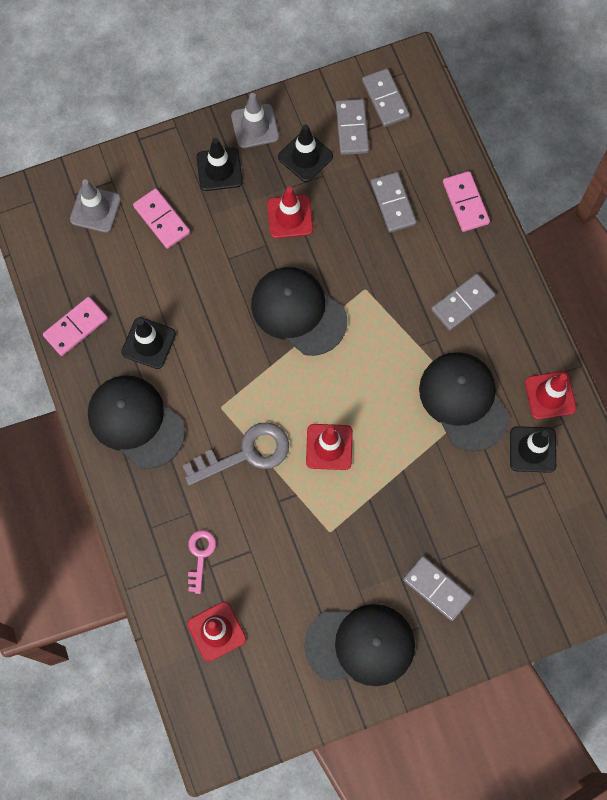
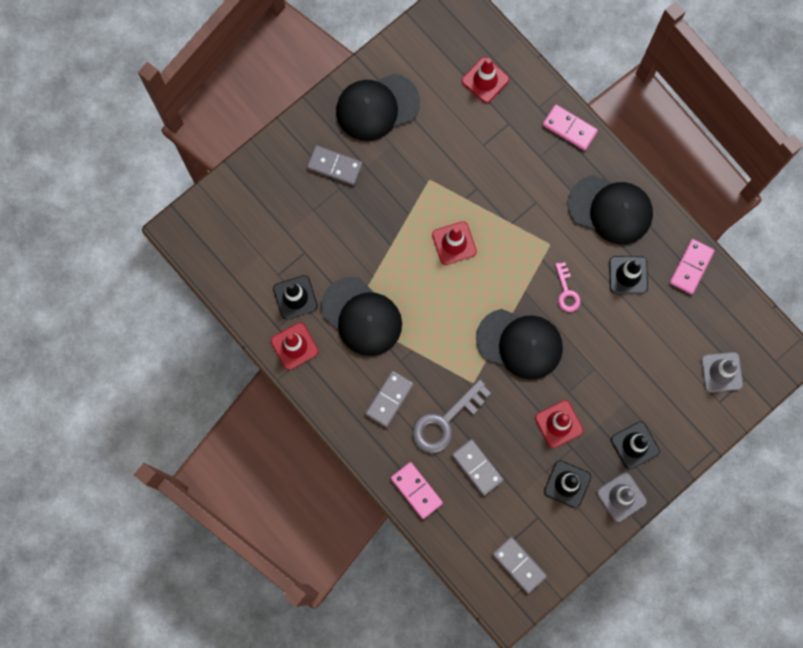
camera: 160 degrees right, 5 degrees up
pink domino [133,188,190,249] -> pink domino moved to [543,105,598,151]
grey key [183,422,289,486] -> grey key moved to [412,380,491,453]
pink key [188,530,216,594] -> pink key moved to [555,262,581,312]
grey domino [336,99,369,155] -> none

